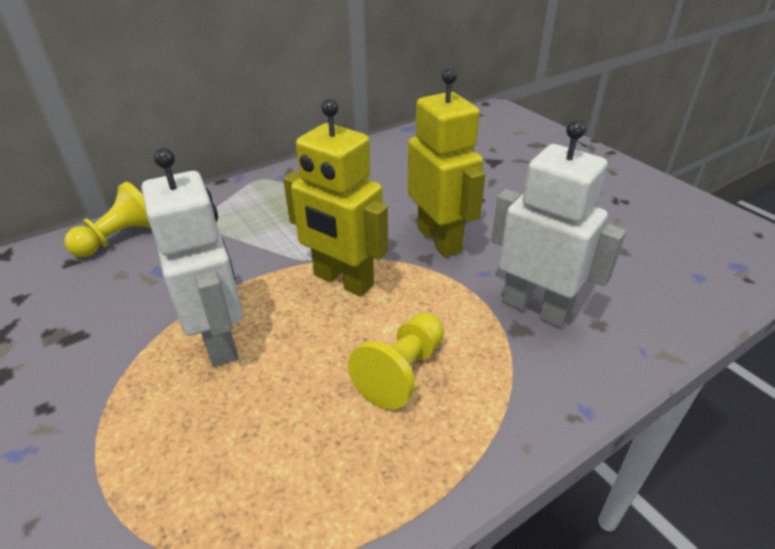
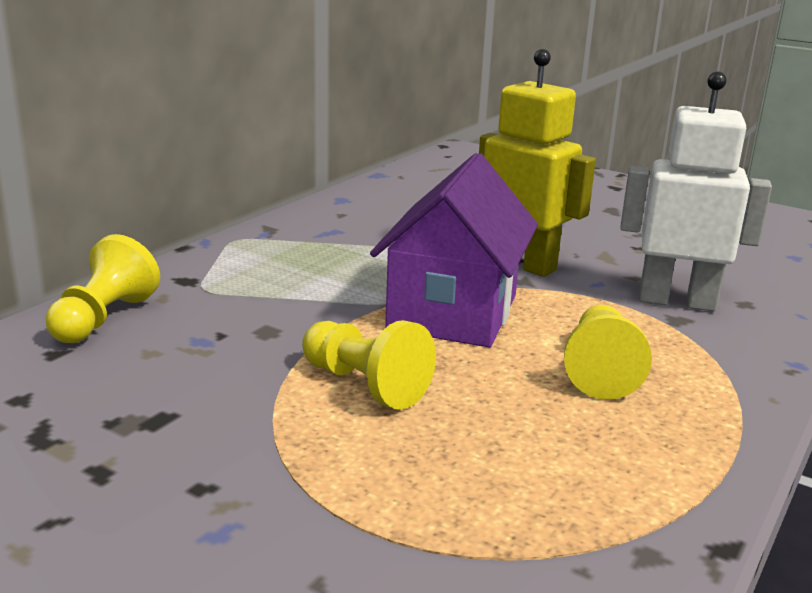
camera: 25 degrees left, 15 degrees down
white robot [142,148,243,367] -> yellow pawn [302,320,436,410]
yellow robot [283,99,388,297] -> purple house [370,153,538,347]

